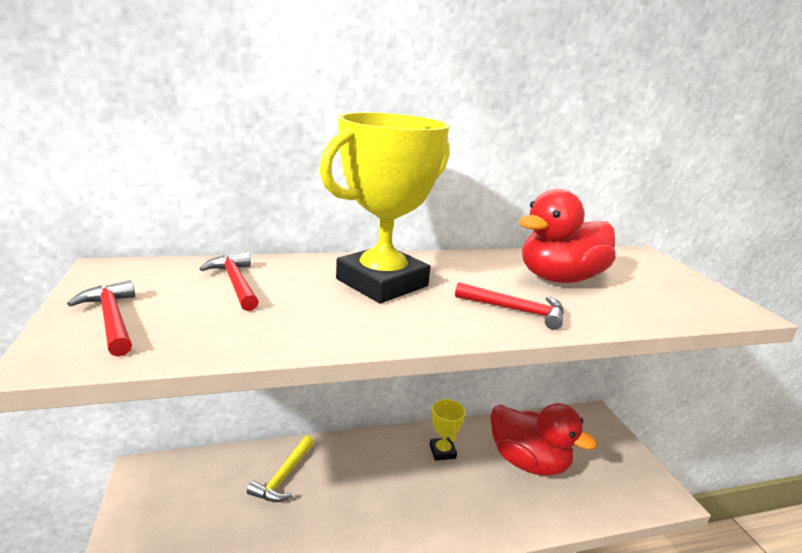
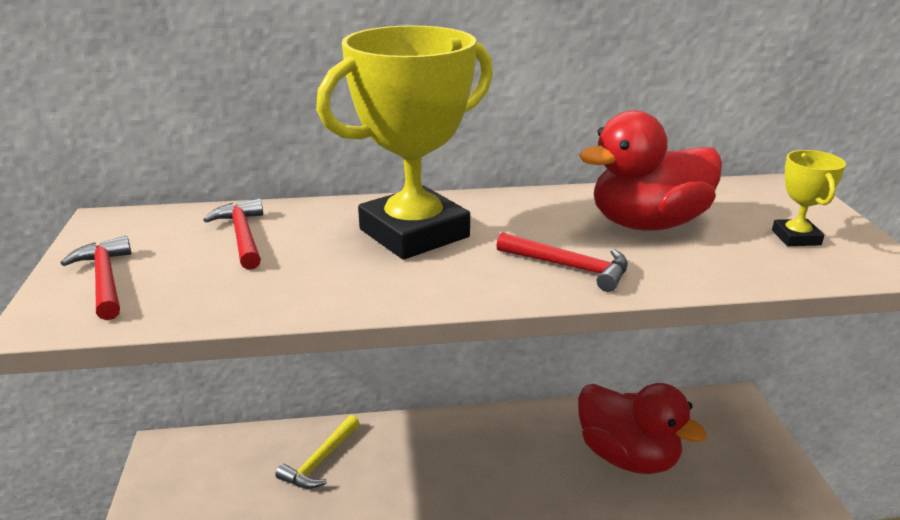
camera: 10 degrees right, 5 degrees up
yellow trophy [429,399,466,461] -> yellow trophy moved to [772,150,846,246]

